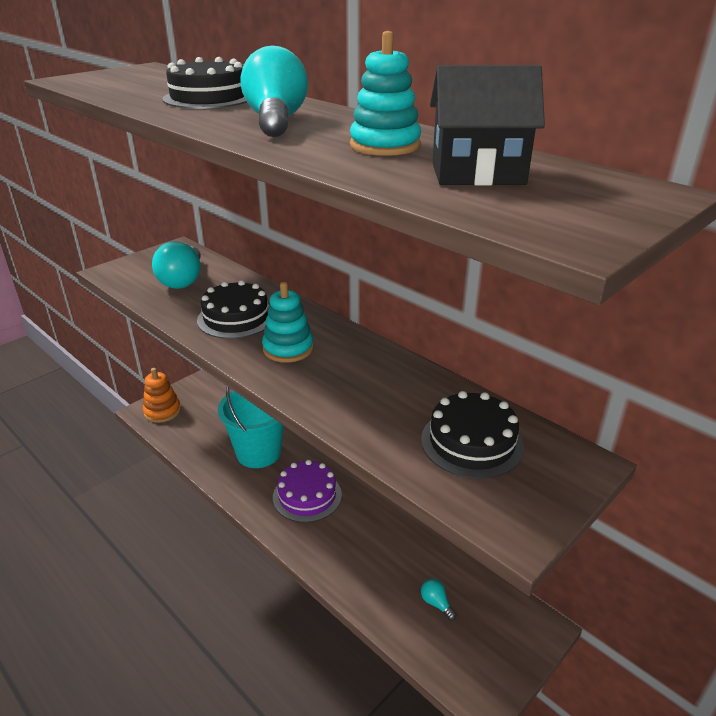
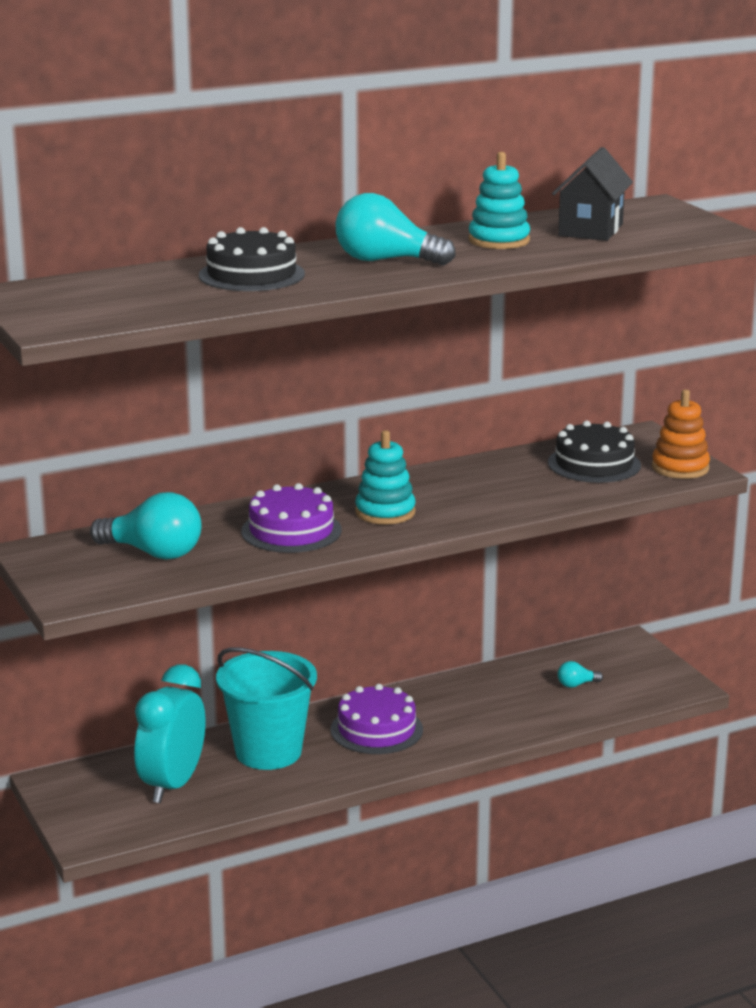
camera: 70 degrees left, 10 degrees down
orange stacking toy [143,368,181,423] -> orange stacking toy moved to [652,389,710,479]
black cake [197,280,269,339] -> purple cake [241,483,342,553]
none -> turquoise clock [134,664,205,803]

